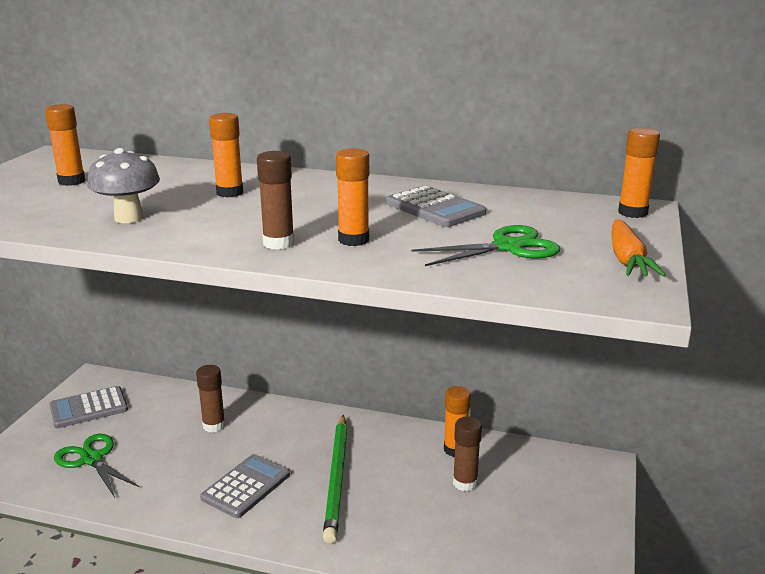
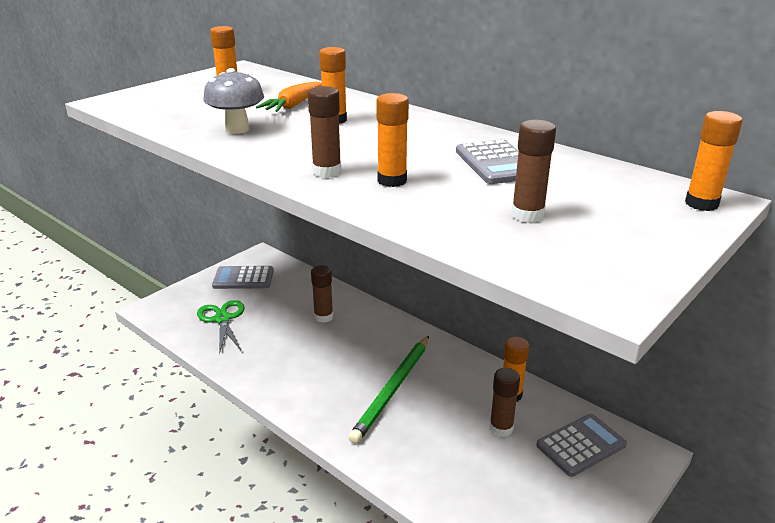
camera: 25 degrees right, 5 degrees up
grey calculator [200,454,290,518] -> grey calculator moved to [536,414,627,477]
green scissors [411,225,560,266] -> brown glue stick [511,120,556,223]
orange carrot [611,219,666,277] -> orange carrot moved to [256,82,322,112]

